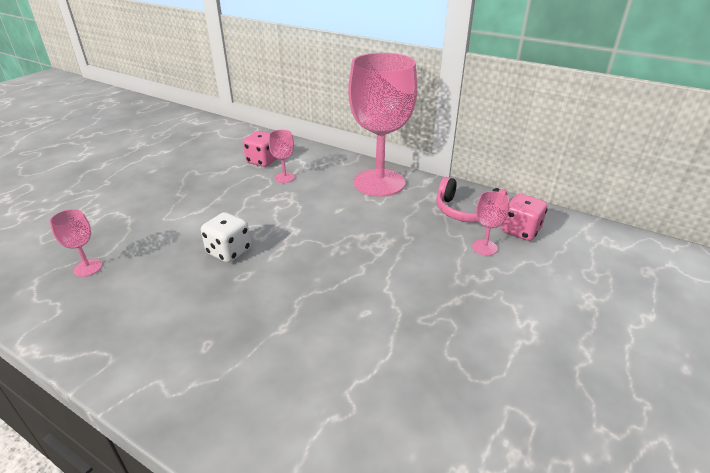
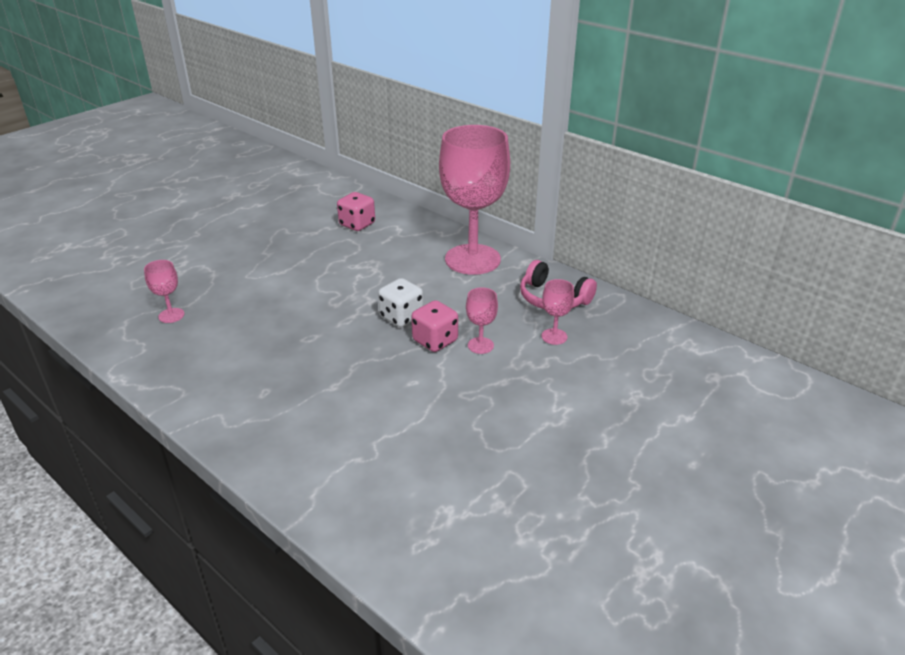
camera: 10 degrees right, 0 degrees up
white dice [201,212,251,263] -> white dice moved to [378,278,423,327]
pink goblet [269,130,295,183] -> pink goblet moved to [466,287,498,354]
pink dice [502,194,548,241] -> pink dice moved to [411,300,458,352]

